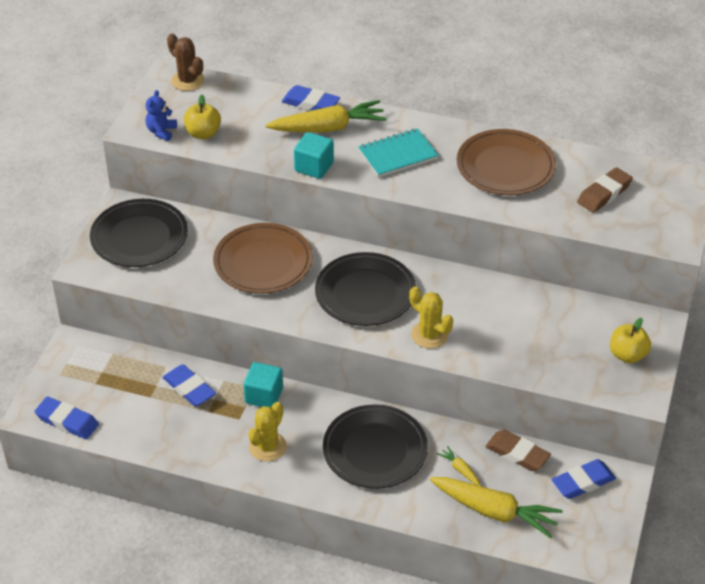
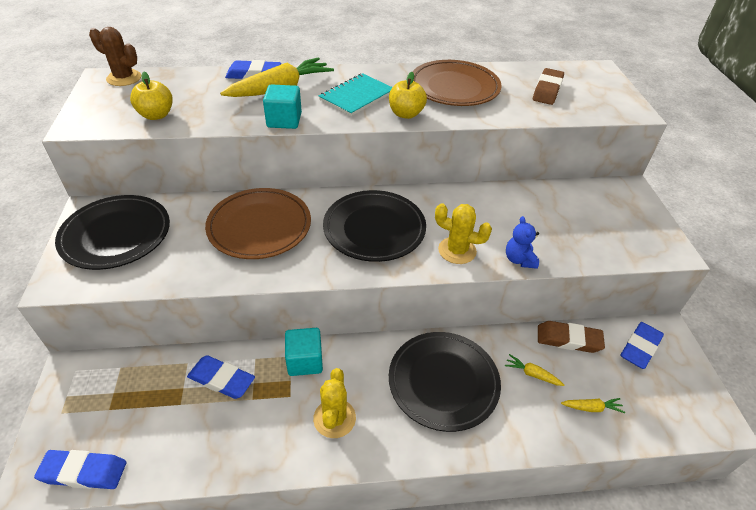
camera: 25 degrees left, 0 degrees up
blue teddy bear [146,90,177,141] -> blue teddy bear moved to [506,216,539,269]
yellow carrot [430,477,562,539] -> yellow carrot [561,398,625,413], size x0.43
yellow apple [610,318,651,363] -> yellow apple moved to [389,72,427,119]

